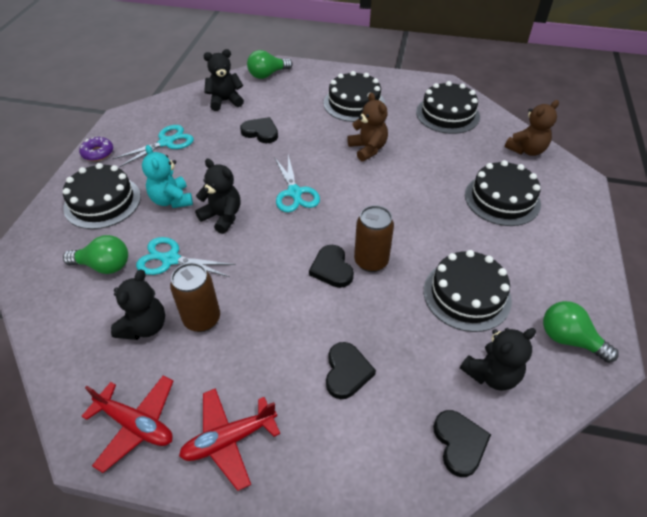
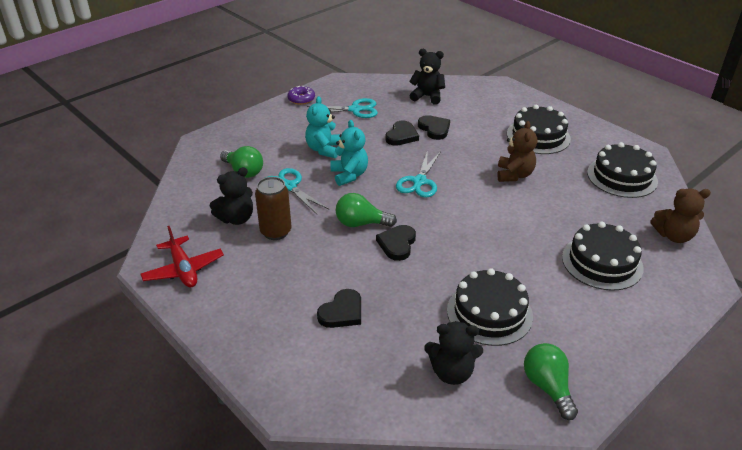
camera: 35 degrees right, 10 degrees down
black cake [63,163,141,229] -> none
red plane [179,388,280,491] -> none
black teddy bear [195,159,240,234] -> turquoise teddy bear [330,120,368,186]
green light bulb [247,50,292,79] -> green light bulb moved to [336,193,397,227]
brown can [354,205,394,272] -> none
black heart [433,410,491,477] -> black heart moved to [385,121,419,146]

